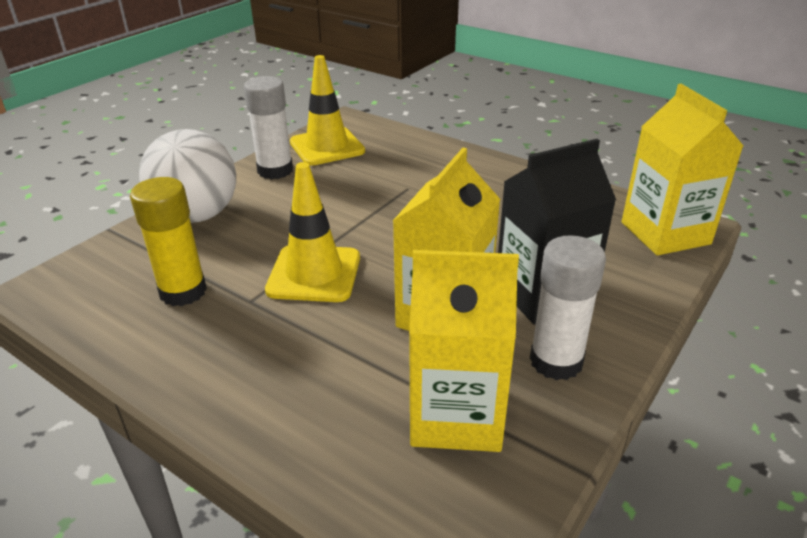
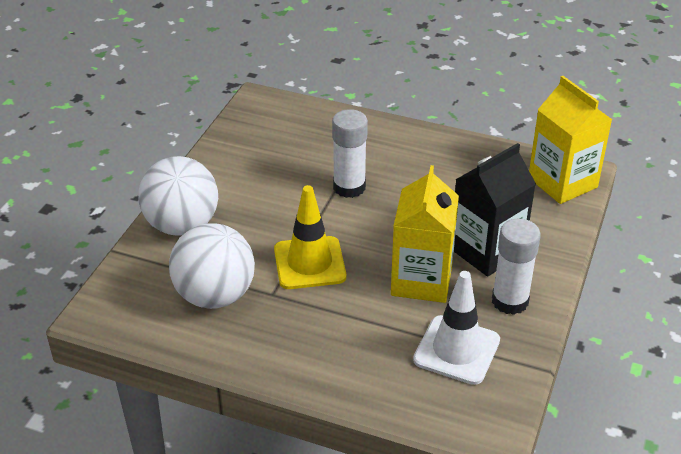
camera: 15 degrees left, 5 degrees up
yellow glue stick [130,177,207,306] -> white ball [169,223,255,309]
white glue stick [244,76,293,179] -> white glue stick moved to [332,109,368,198]
yellow traffic cone [290,55,365,166] -> none
yellow carton [409,250,519,452] -> white traffic cone [413,271,500,385]

